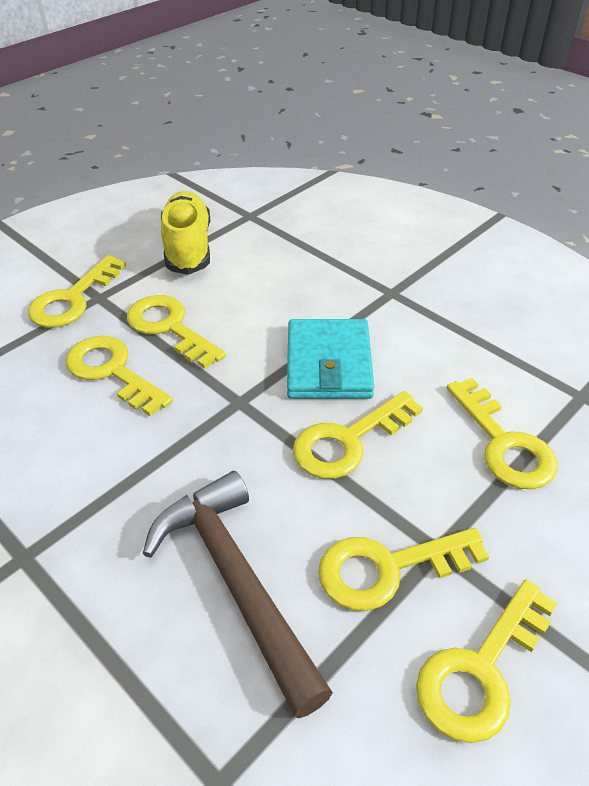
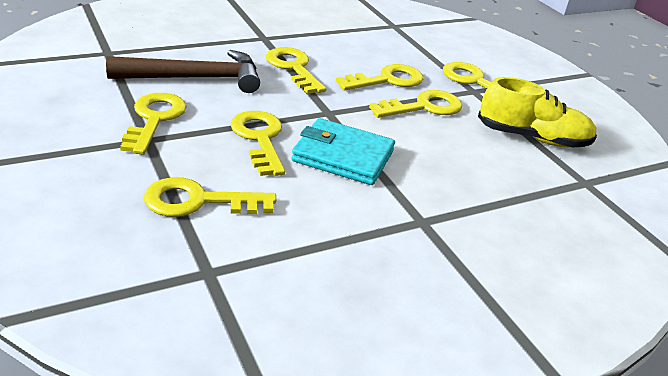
camera: 105 degrees right, 10 degrees down
yellow key [416,580,557,743] -> yellow key moved to [266,47,326,94]

